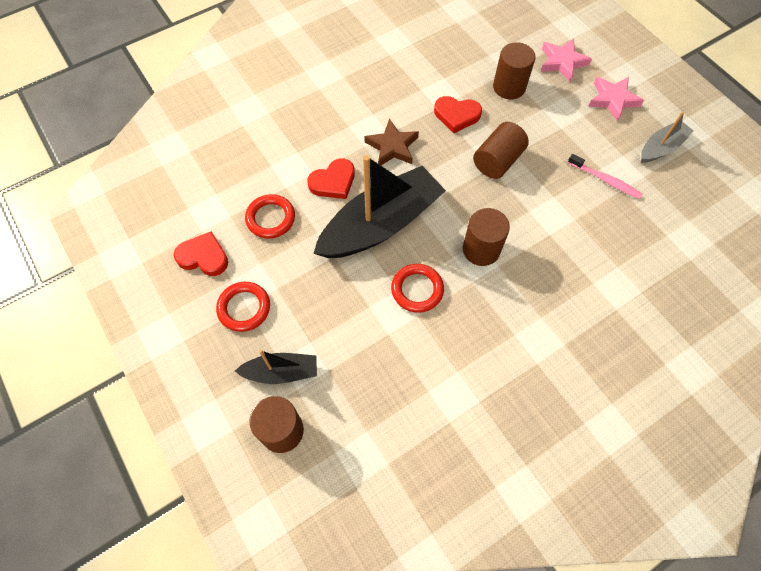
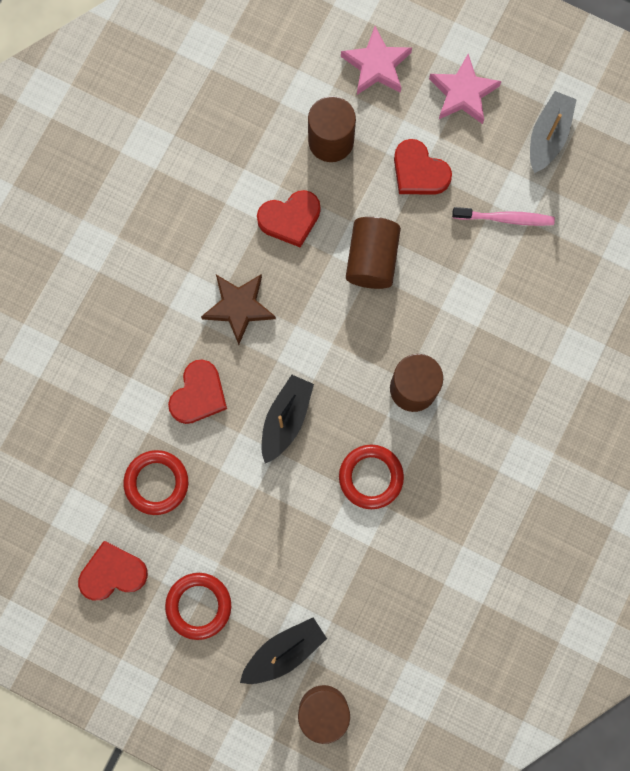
camera: 30 degrees left, 15 degrees up
black boat [313,155,446,258] -> black boat [262,375,314,464], size x0.50
none -> red heart [394,139,452,195]

